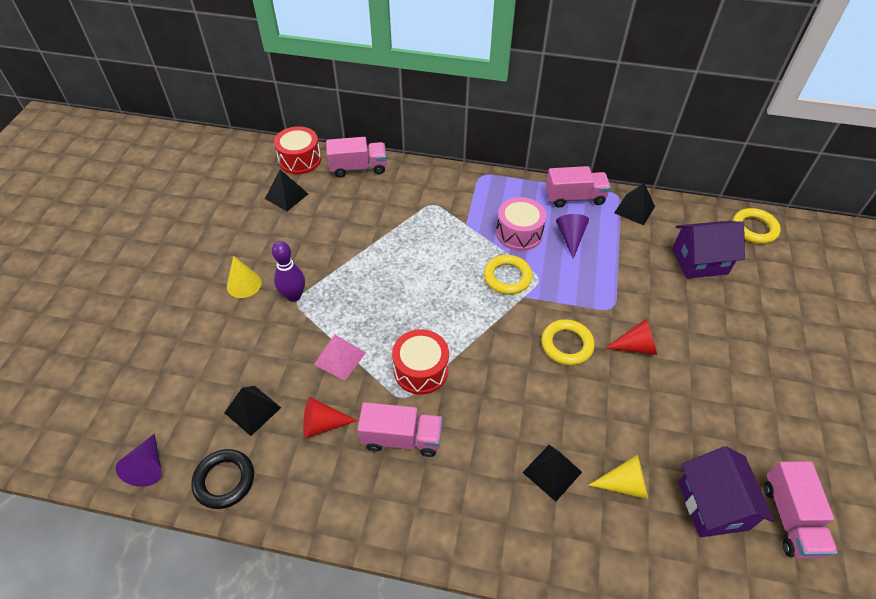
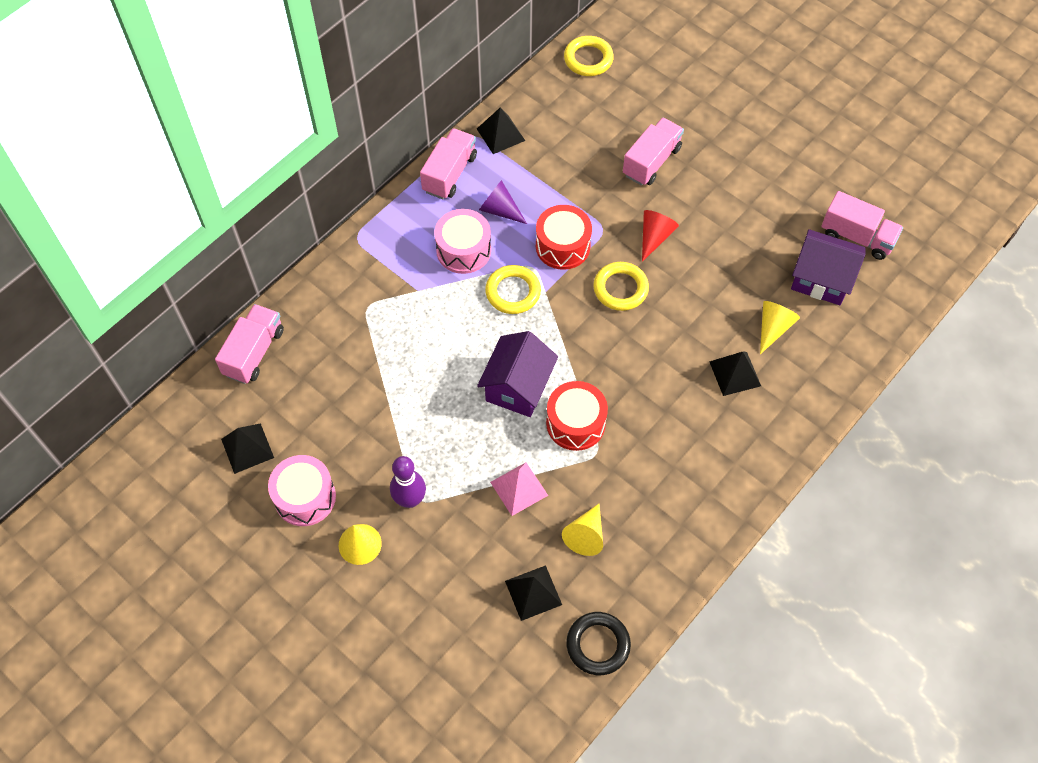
camera: 60 degrees left, 10 degrees up
purple cone [116,433,162,487] -> none
red drum [274,126,321,175] -> red drum moved to [536,205,592,270]
red cone [303,397,357,438] -> yellow cone [562,504,603,556]
pink truck [357,402,442,457] -> pink truck moved to [623,117,684,186]
purple house [672,221,745,279] -> purple house moved to [477,331,558,417]
none -> pink drum [268,455,336,526]

